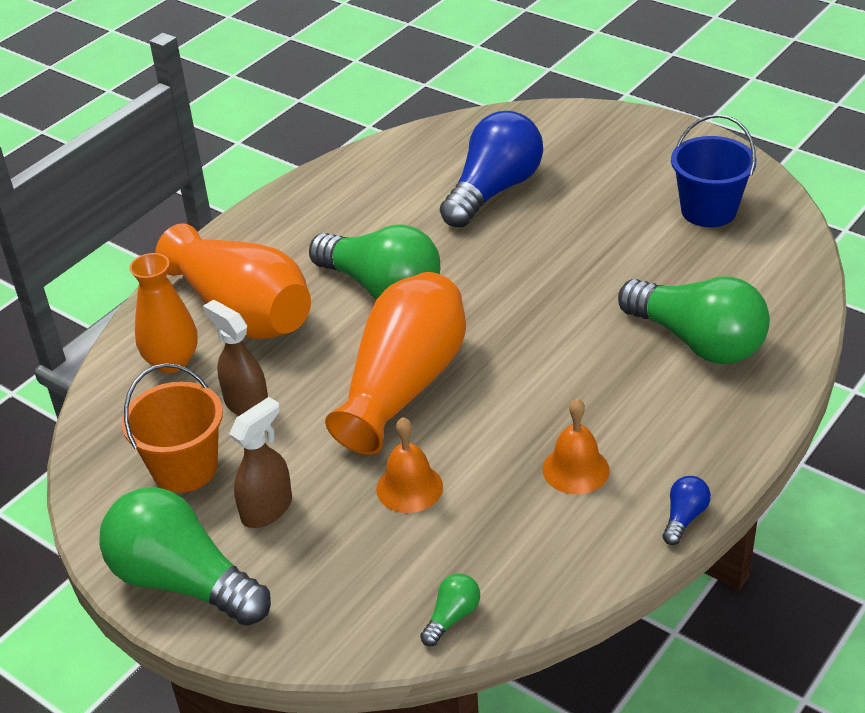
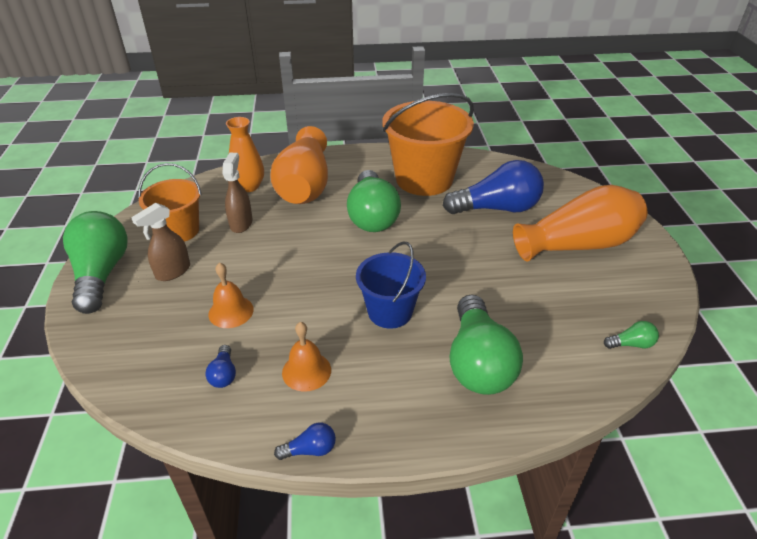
camera: 45 degrees right, 0 degrees up
brown spray bottle [229,397,292,528] -> brown spray bottle turned 135 degrees clockwise [131,203,190,281]
orange vase [325,272,466,455] -> orange vase moved to [513,185,648,262]
green light bulb [420,574,480,646] -> green light bulb moved to [604,321,659,349]
blue bucket [671,114,756,227] -> blue bucket moved to [356,241,426,329]
none -> blue light bulb [205,345,236,388]
none -> orange bucket [382,93,474,196]

